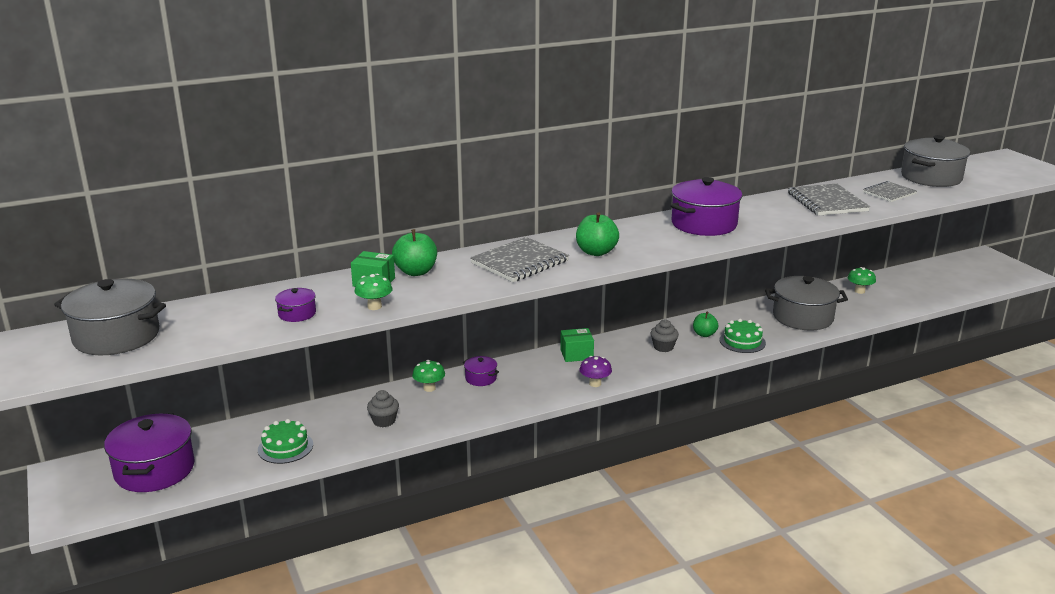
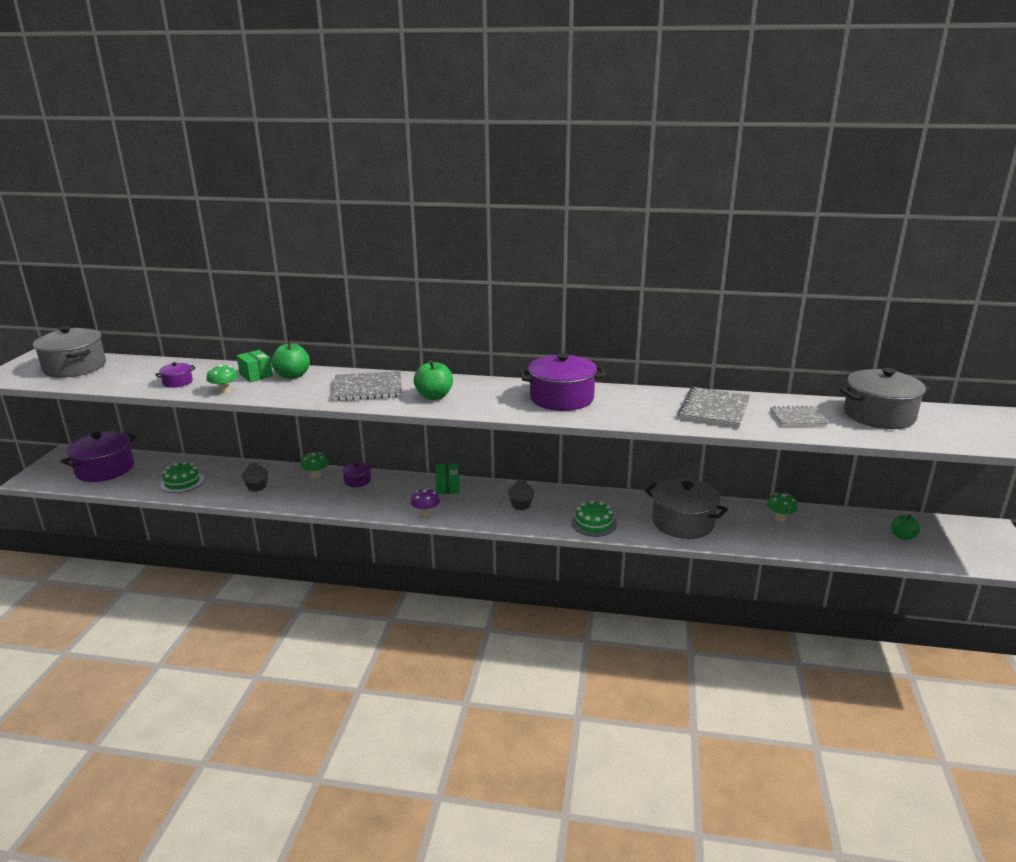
camera: 35 degrees right, 0 degrees up
green box [560,328,594,362] -> green box turned 60 degrees clockwise [435,463,460,494]
green apple [693,311,718,337] -> green apple moved to [891,514,920,540]

